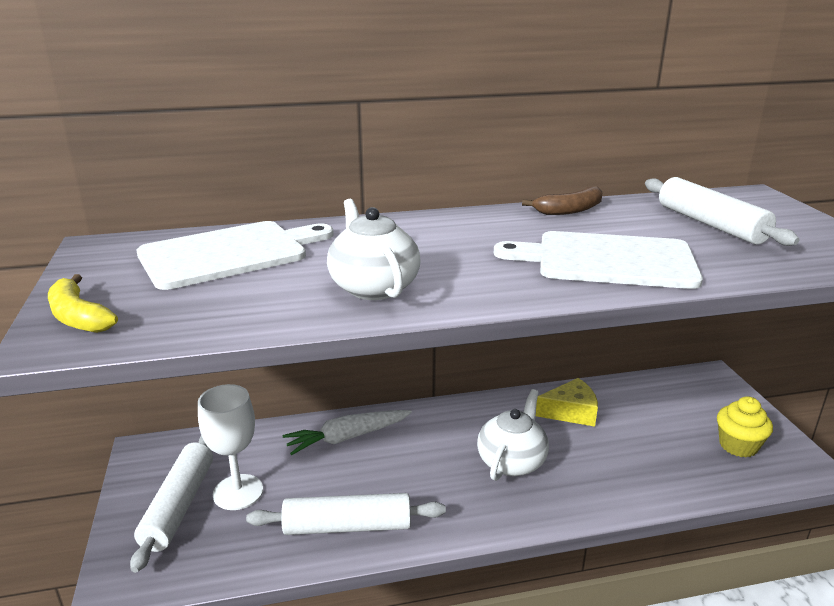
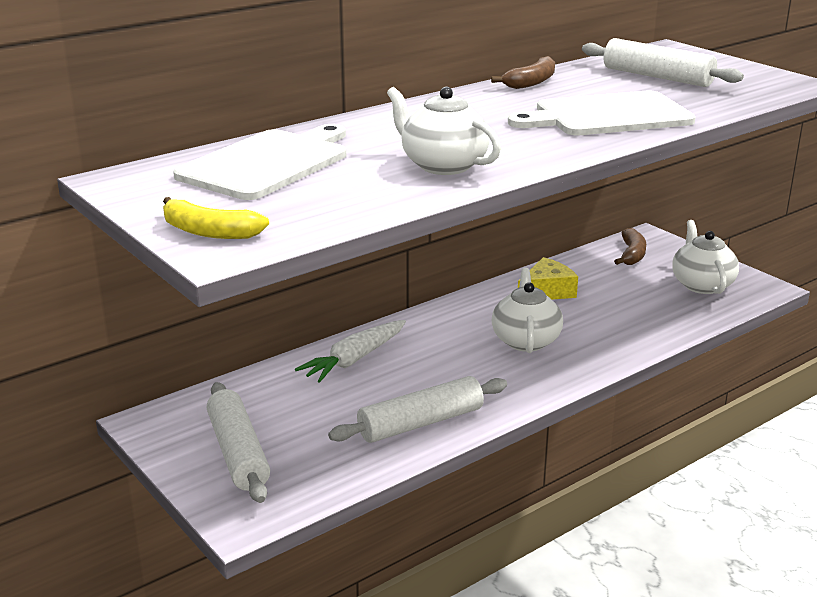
camera: 25 degrees left, 0 degrees up
white goblet [198,384,263,510] -> none
yellow cupcake [717,396,773,457] -> white teapot [672,220,739,294]
none -> brown banana [614,228,646,265]

